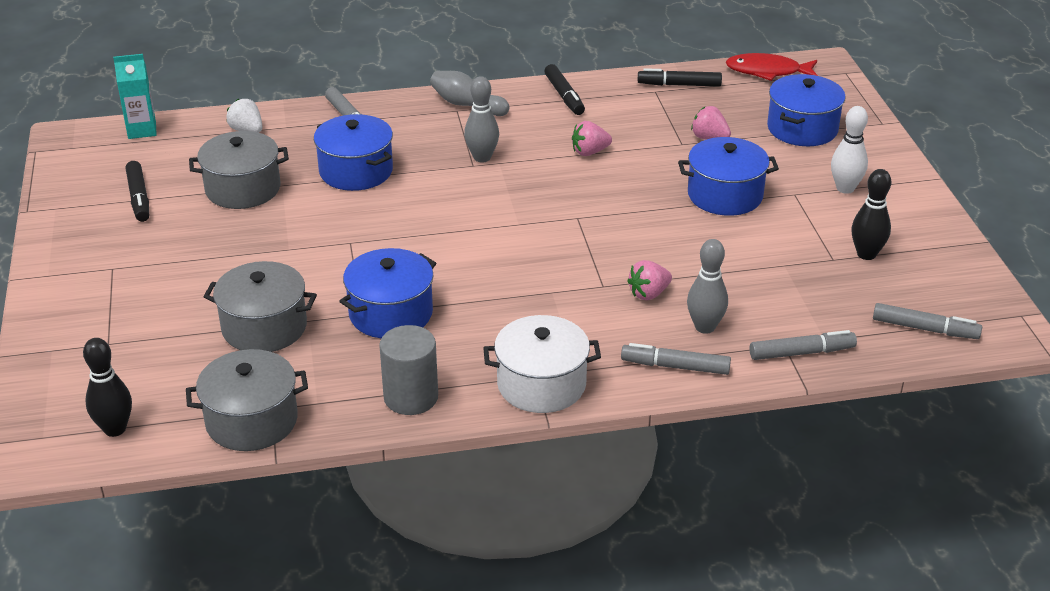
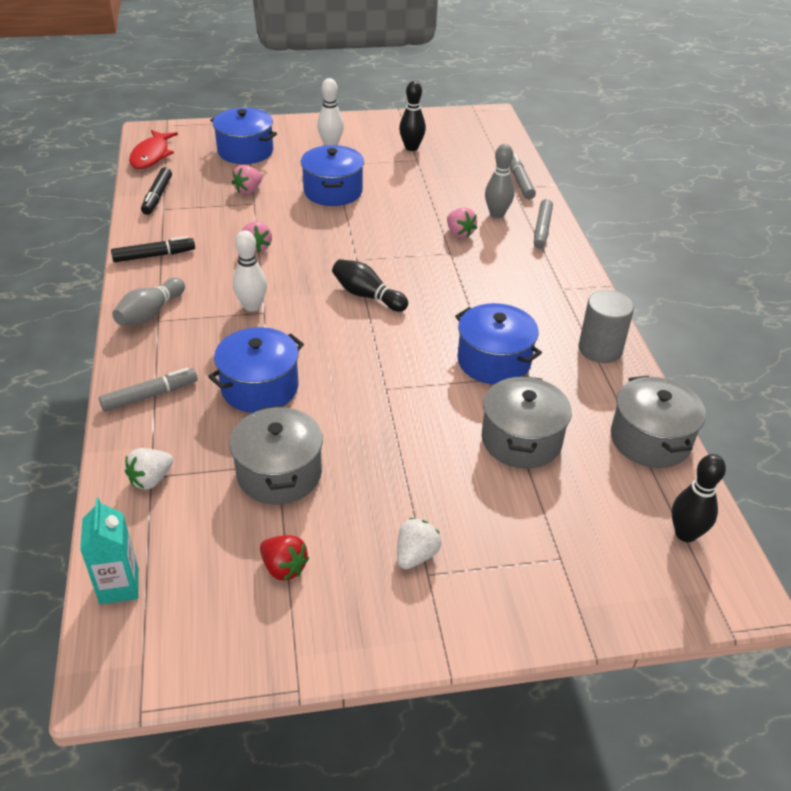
camera: 90 degrees left, 5 degrees up
black marker [126,161,149,222] -> red strawberry [260,535,309,581]
grey bowling pin [464,76,499,163] -> white bowling pin [233,230,267,312]
white pot [483,315,601,413] -> none
grey marker [873,303,982,339] -> none
none -> black bowling pin [332,259,408,312]
none -> white strawberry [397,518,441,569]

